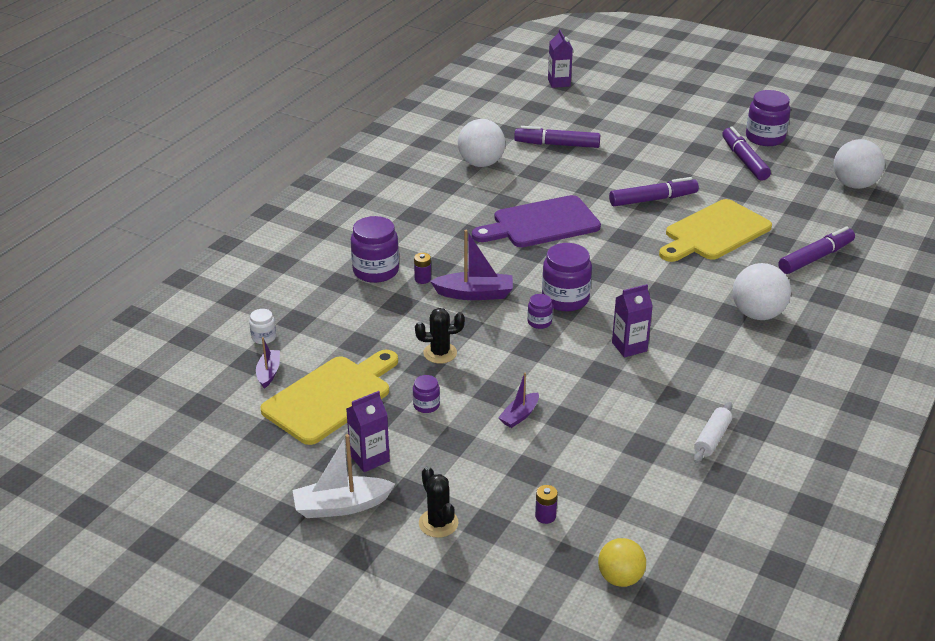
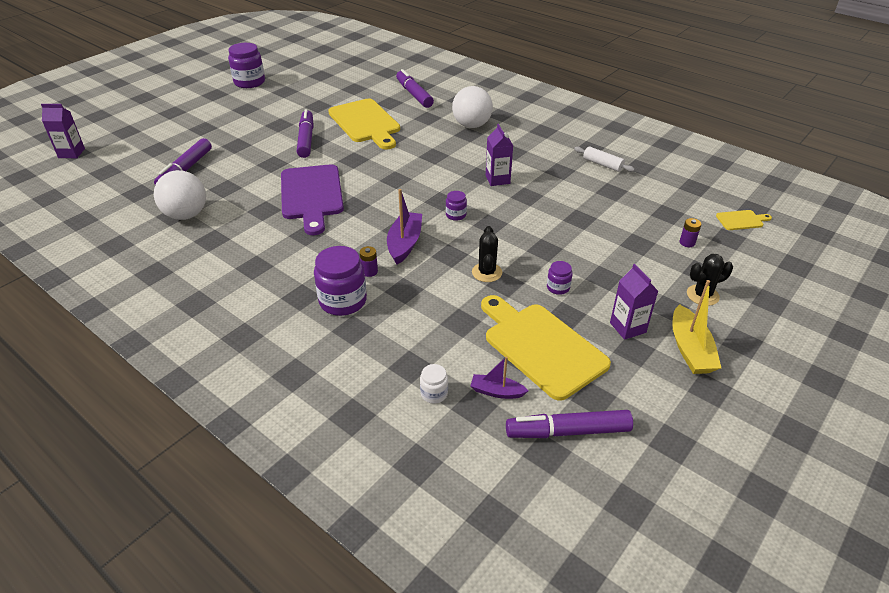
camera: 80 degrees left, 5 degrees up
white boat [293,434,395,518] -> yellow boat [672,280,721,374]
purple boat [498,373,539,428] -> none
purple jar [542,243,592,311] -> none
yellow ball [598,538,646,587] -> yellow cutting board [716,210,772,230]
purple marker [722,127,771,181] -> purple marker moved to [506,410,633,438]
white ball [834,139,885,189] -> none

